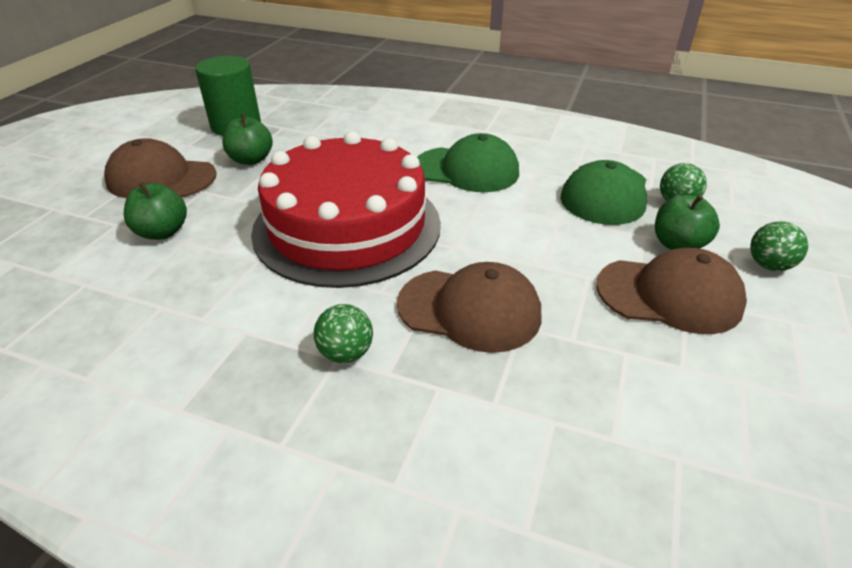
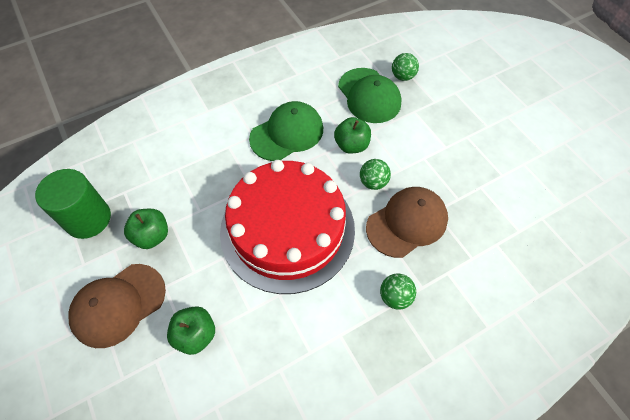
camera: 50 degrees left, 20 degrees up
brown cap [596,248,747,334] -> none
green apple [655,195,720,250] -> green apple moved to [334,117,371,154]
green ball [750,222,808,271] -> green ball moved to [360,159,391,190]

